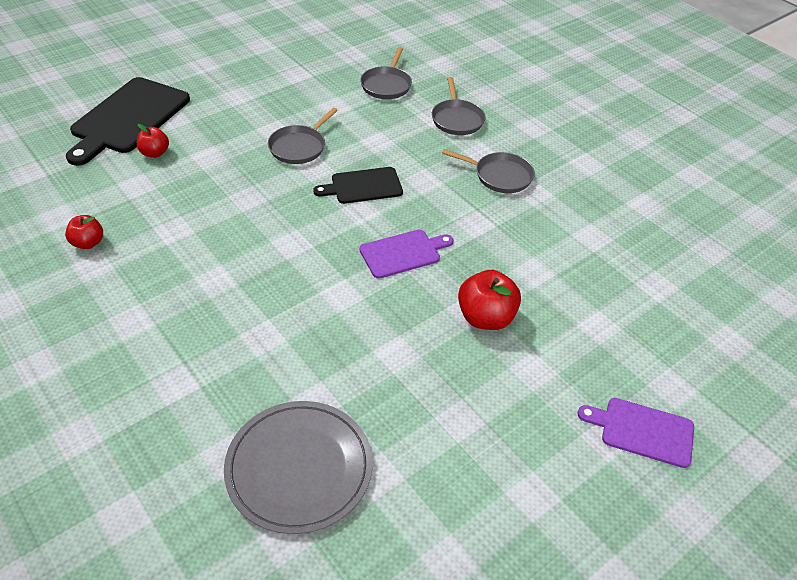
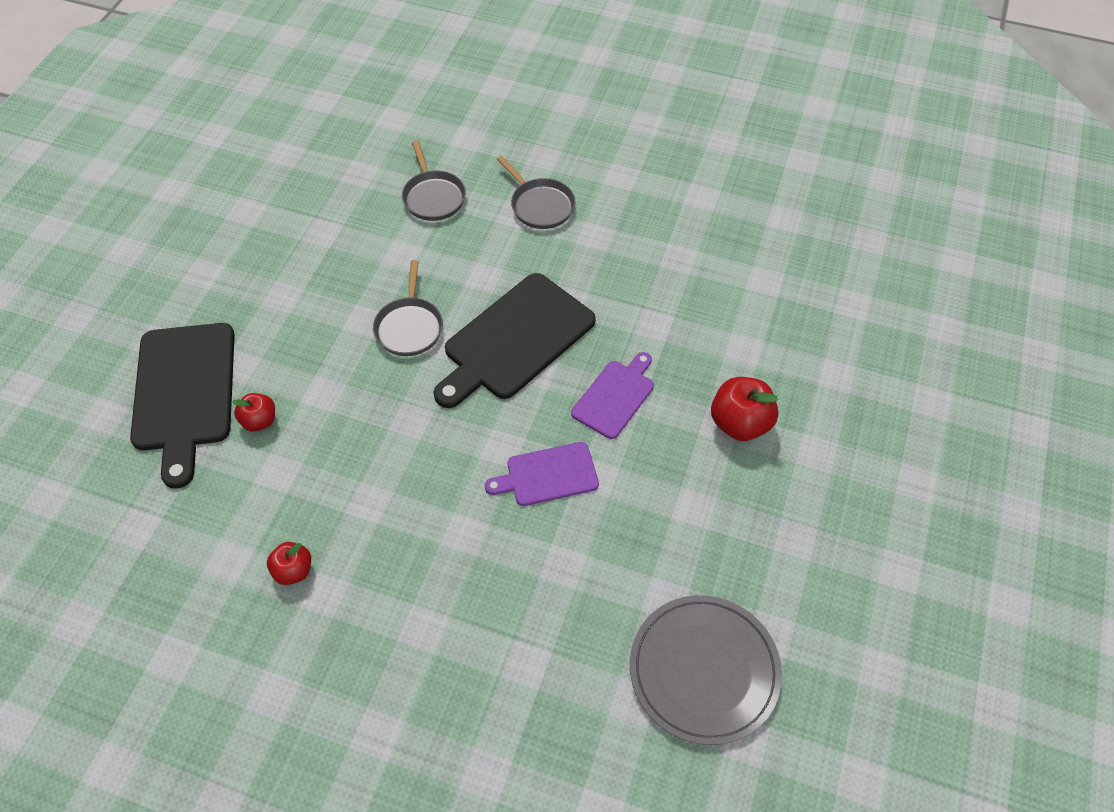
camera: 30 degrees left, 10 degrees up
black cutting board [313,167,403,204] -> black cutting board [433,273,596,408], size x1.77
grey pan [442,149,535,193] -> none
purple cutting board [578,398,694,468] -> purple cutting board moved to [485,442,599,506]

